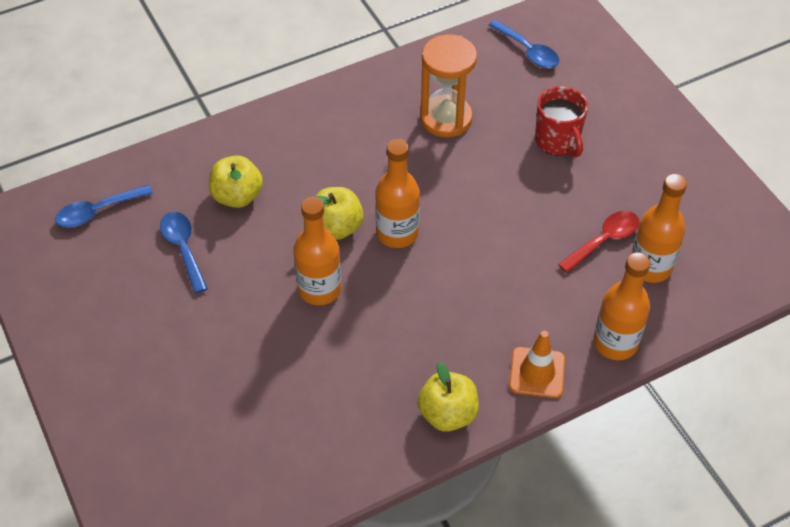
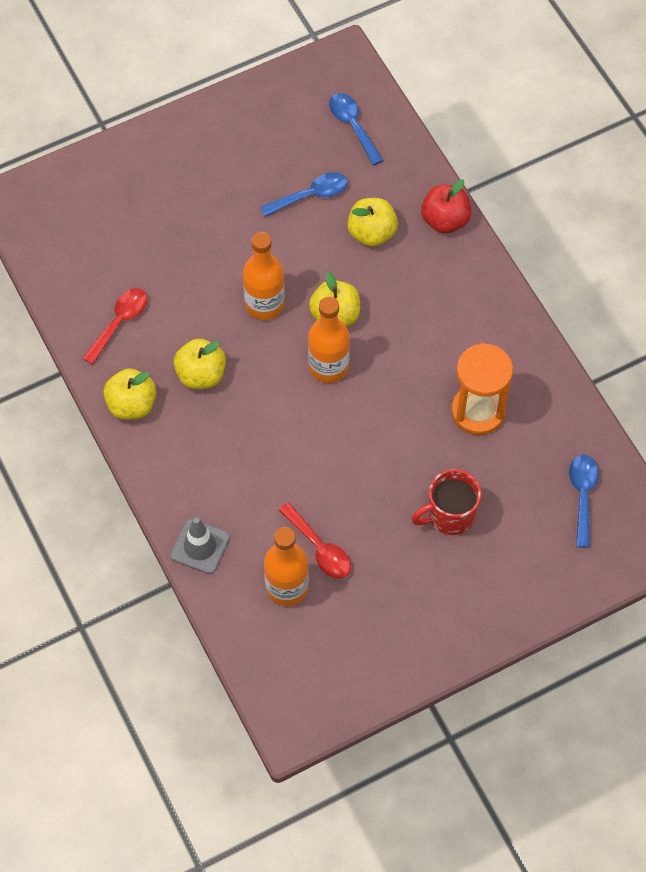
camera: 90 degrees right, 10 degrees up
blue spoon [489,20,559,68] -> blue spoon turned 135 degrees clockwise [569,454,599,548]
orange traffic cone [509,331,565,398] -> none
orange bottle [593,252,650,360] -> grey traffic cone [170,517,230,574]
none -> red spoon [82,288,147,365]
none -> yellow apple [173,339,226,389]
none -> red apple [421,180,471,233]

